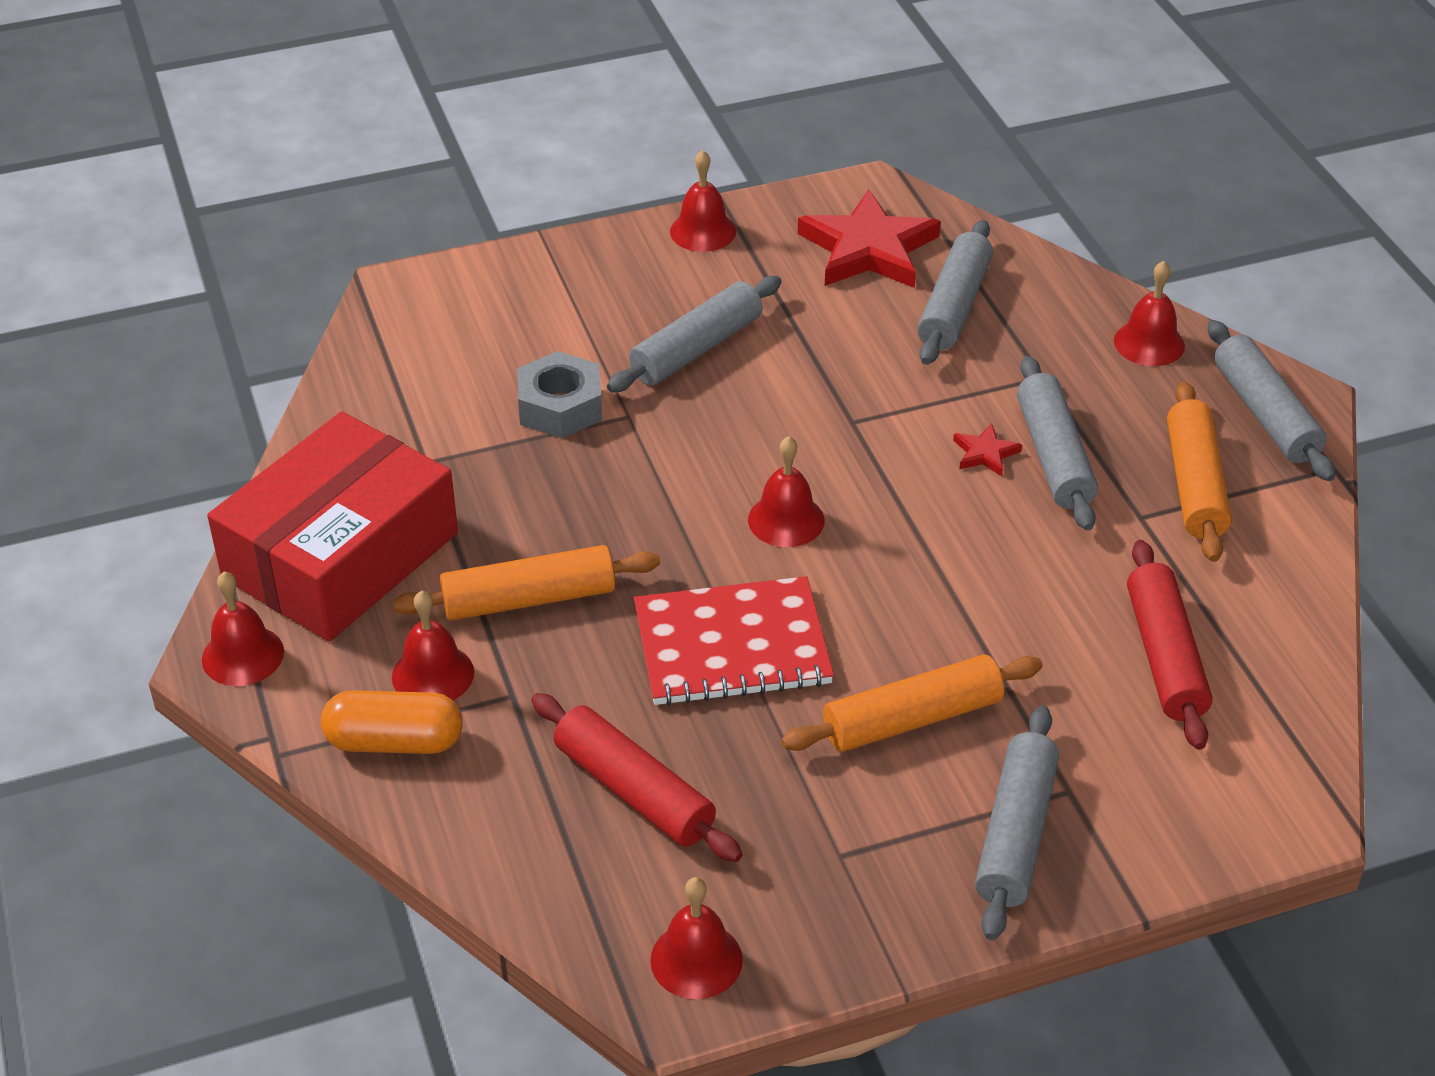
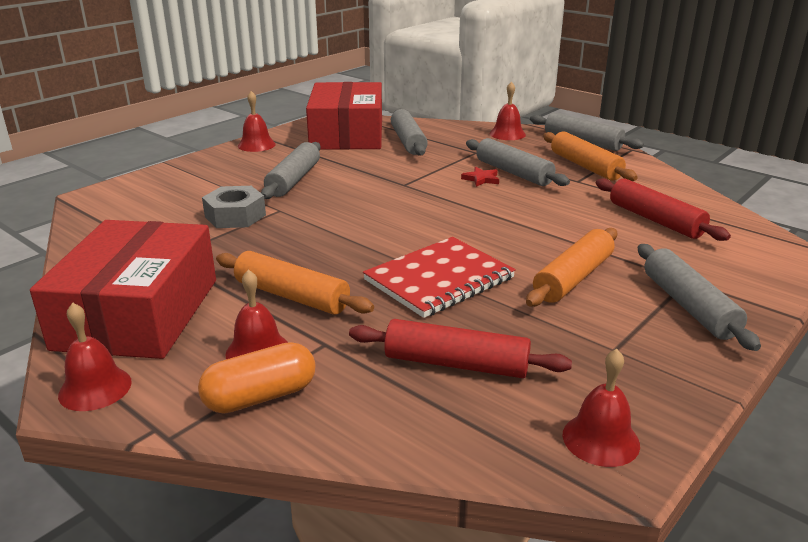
camera: 30 degrees left, 15 degrees down
orange rolling pin [393,545,660,621] -> orange rolling pin turned 75 degrees clockwise [216,251,374,315]
red bell [748,436,825,547] -> none
red star [798,189,941,288] -> red box [306,82,382,150]

